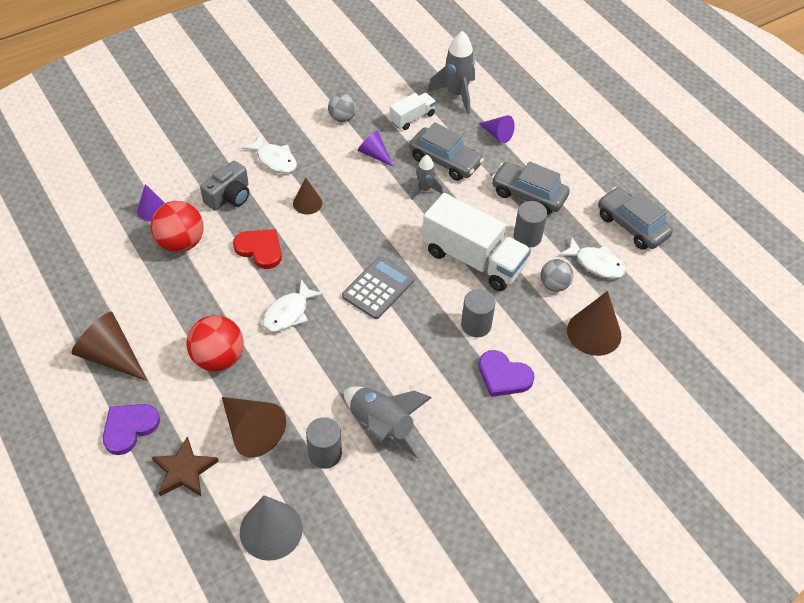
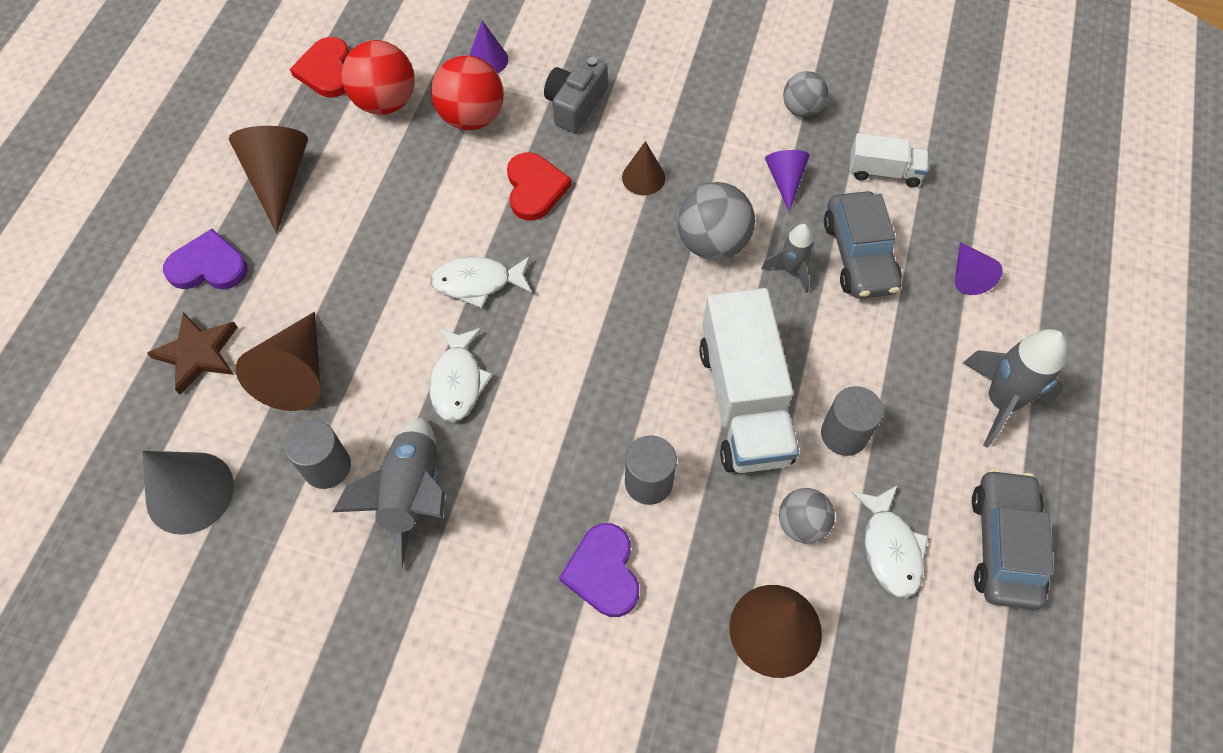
camera: 50 degrees right, 10 degrees up
red ball [187,315,244,372] -> red ball moved to [341,40,415,115]
grey camera [200,161,249,210] -> grey camera turned 120 degrees clockwise [544,56,608,133]
white fish [242,134,297,174] -> white fish moved to [429,328,493,422]
grey calculator [342,257,414,319] -> none
grey rocket [427,31,475,114] -> grey rocket moved to [963,329,1067,448]
grey car [491,162,570,215] -> none
none -> red heart [290,37,349,97]
none -> grey ball [677,182,755,260]

